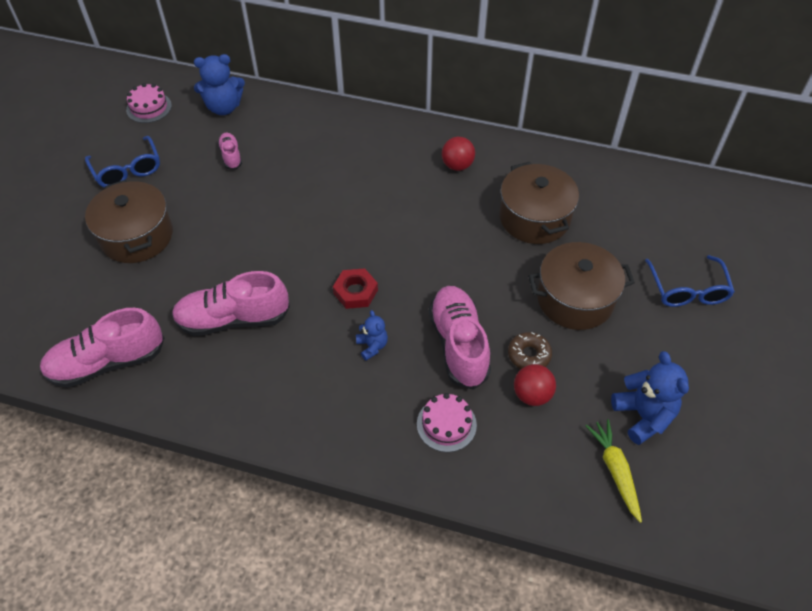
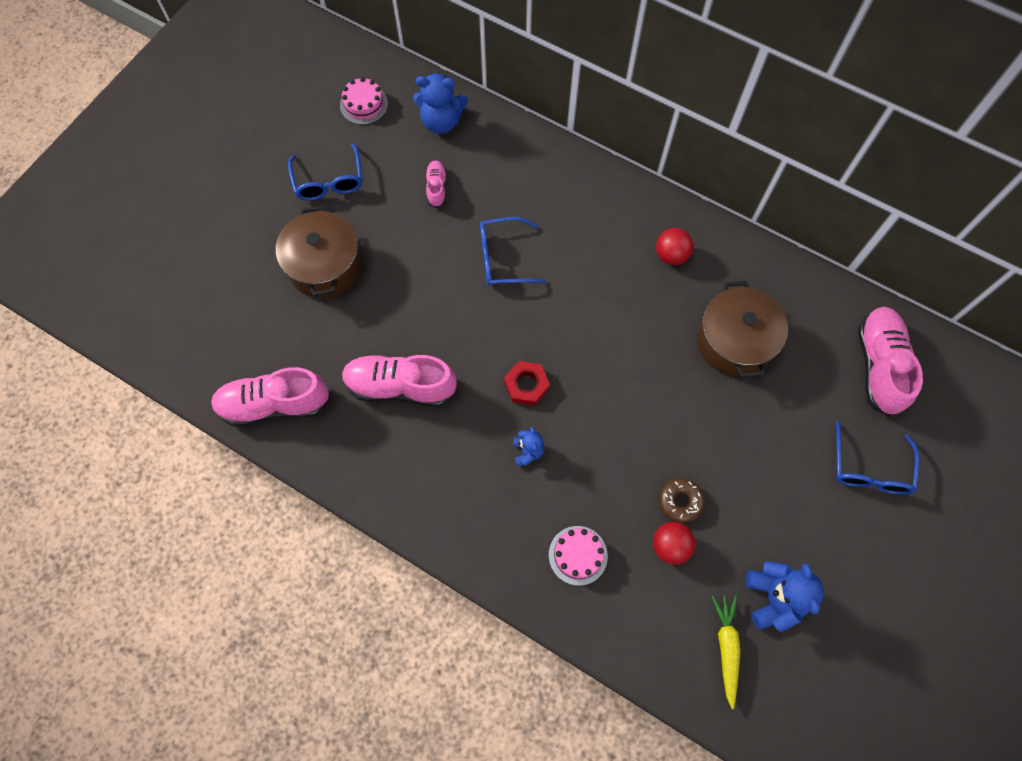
camera: 15 degrees right, 15 degrees up
pink shoe [429,286,491,390] -> pink shoe moved to [858,307,923,417]
brown pot [528,242,635,330] -> none
none -> blue glasses [480,217,546,286]

